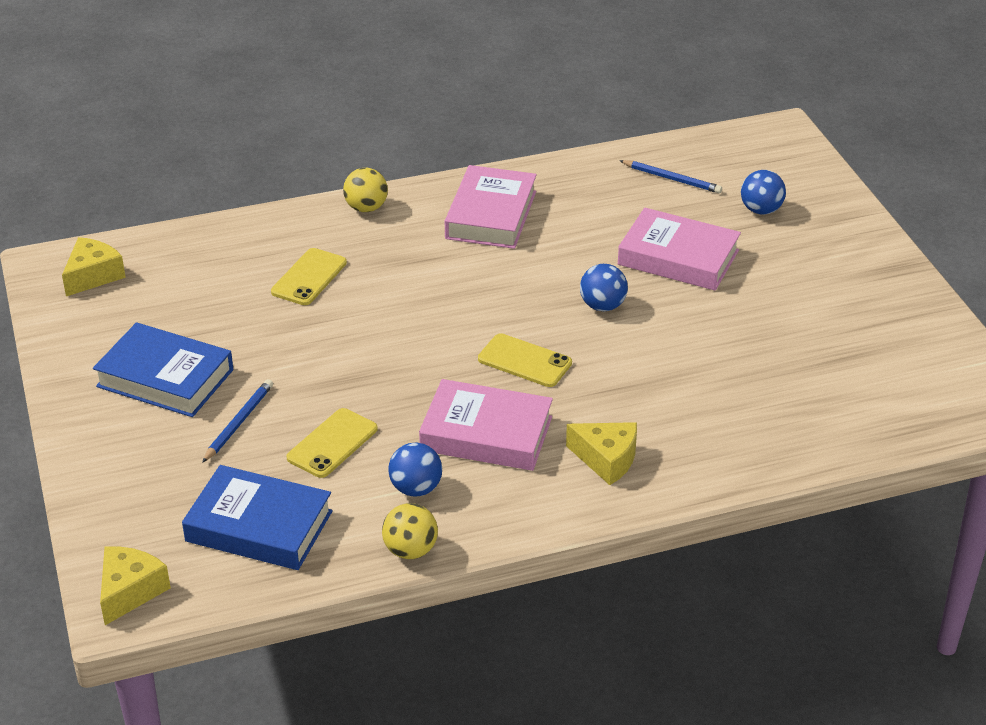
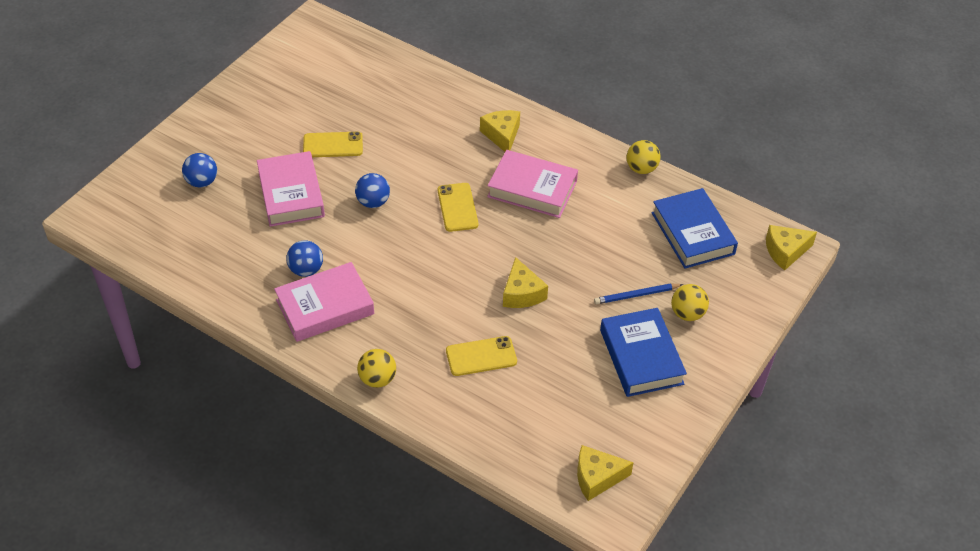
camera: 130 degrees left, 10 degrees up
yellow phone [286,408,378,478] -> yellow phone moved to [303,132,363,157]
blue ball [388,442,442,497] -> blue ball moved to [286,240,323,277]
pink book [419,379,553,471] -> pink book turned 45 degrees counterclockwise [487,150,578,218]
blue pencil [619,160,722,193] -> none
none -> yellow cheese [503,257,548,308]
none -> yellow ball [671,284,709,321]

